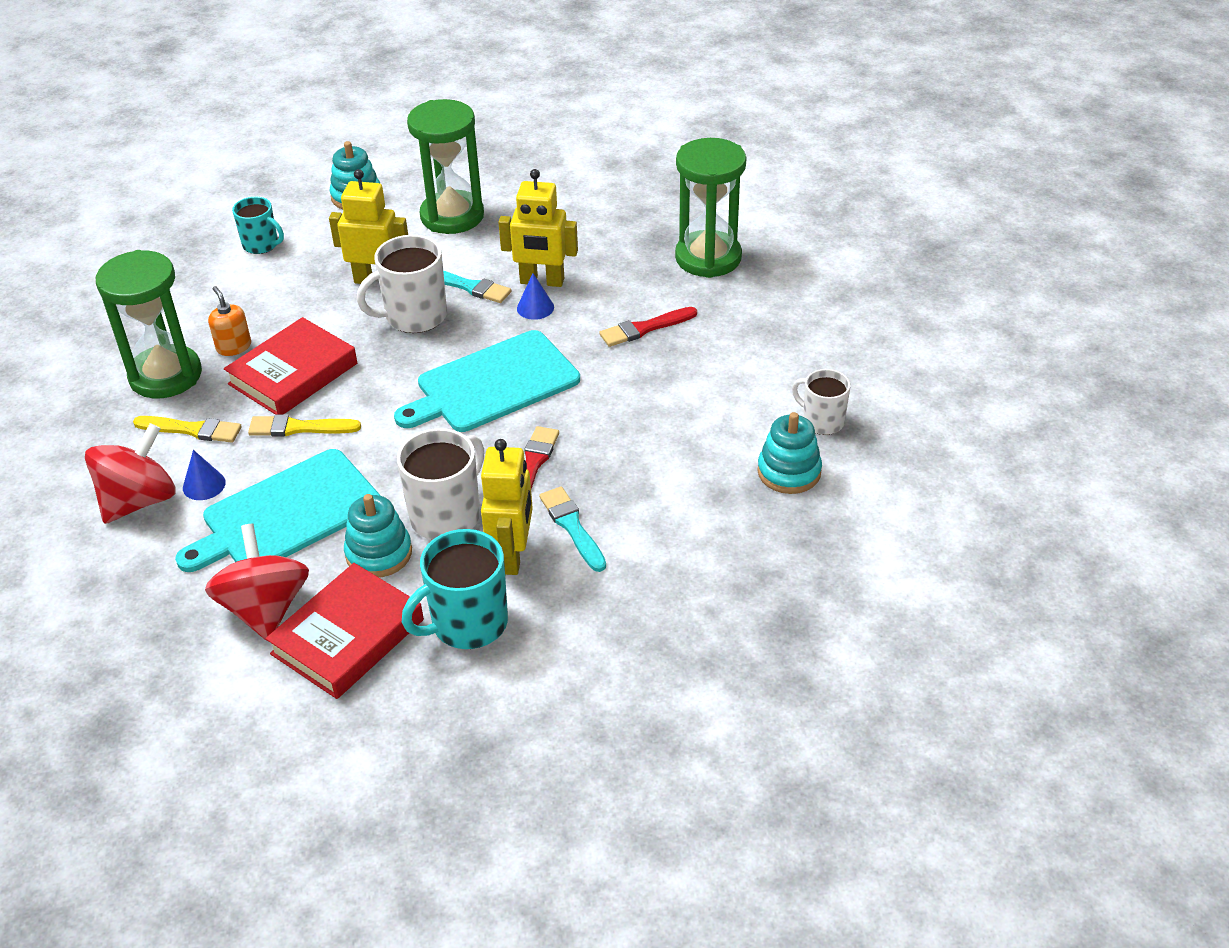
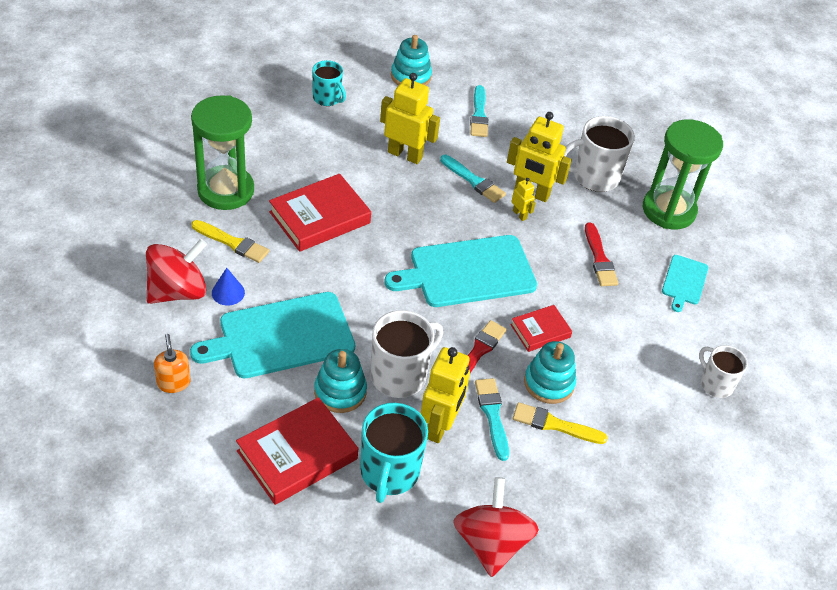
camera: 10 degrees right, 5 degrees up
red spinning top [205,523,309,640] -> red spinning top moved to [453,477,539,577]
orange soap dispenser [208,286,251,356] -> orange soap dispenser moved to [154,334,190,393]
yellow brush [248,414,361,437] -> yellow brush moved to [513,402,608,444]
white mug [357,235,447,333] -> white mug moved to [564,116,635,192]
turquoise mug [402,529,508,649] -> turquoise mug turned 60 degrees counterclockwise [360,403,428,503]
green hourglass [407,99,484,234] -> turquoise brush [470,85,488,137]
blue cone [517,273,554,320] -> yellow robot [512,178,535,221]
red brush [599,307,697,347] -> red brush turned 90 degrees counterclockwise [585,223,618,286]
turquoise stacking toy [757,412,822,494] -> turquoise stacking toy moved to [524,341,576,404]
none -> red book [510,305,572,352]
none -> turquoise cutting board [662,255,709,312]

